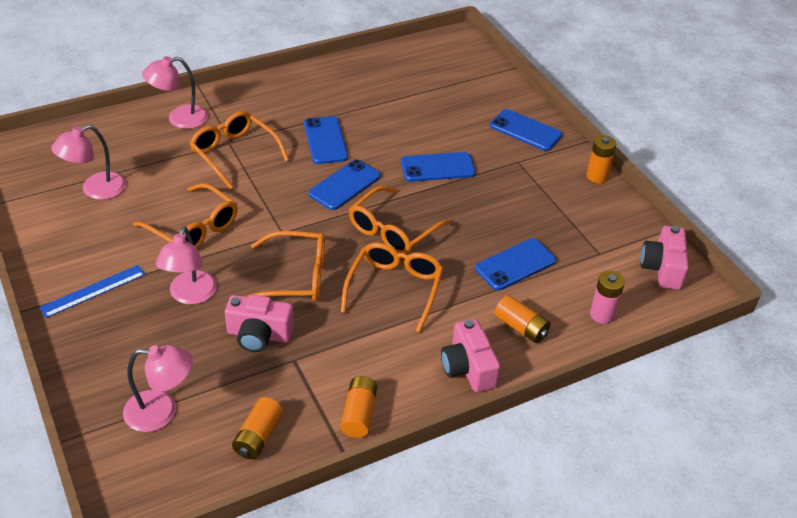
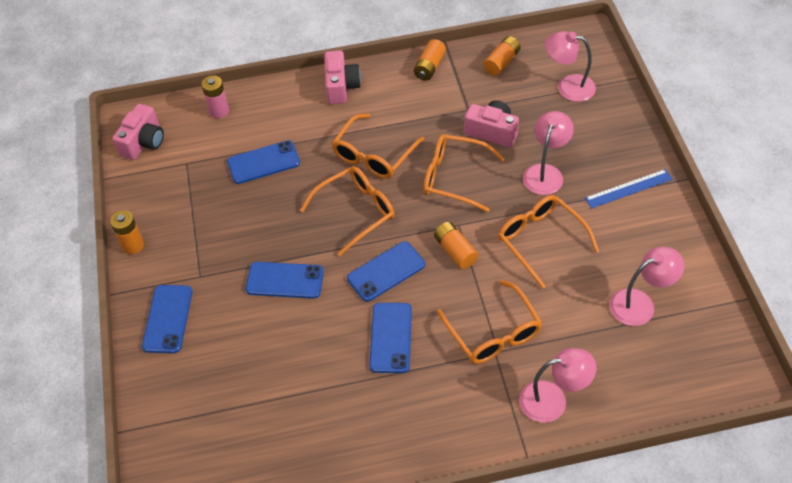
camera: 160 degrees left, 10 degrees up
blue phone [490,109,562,151] -> blue phone turned 45 degrees clockwise [142,285,192,353]
orange battery [494,295,551,343] -> orange battery moved to [434,222,478,269]

